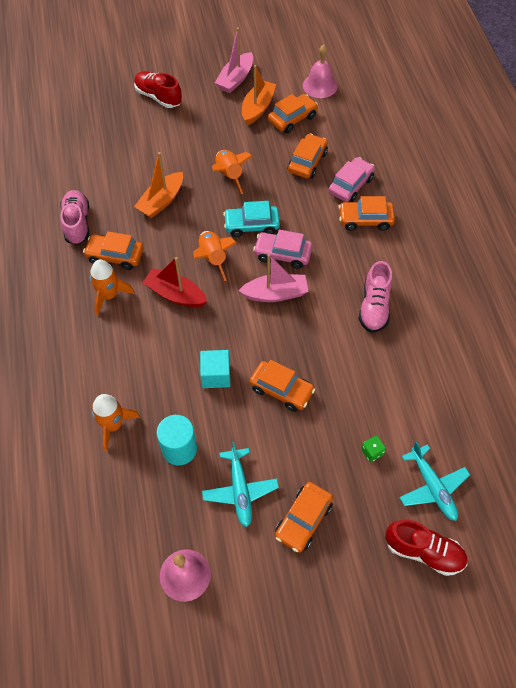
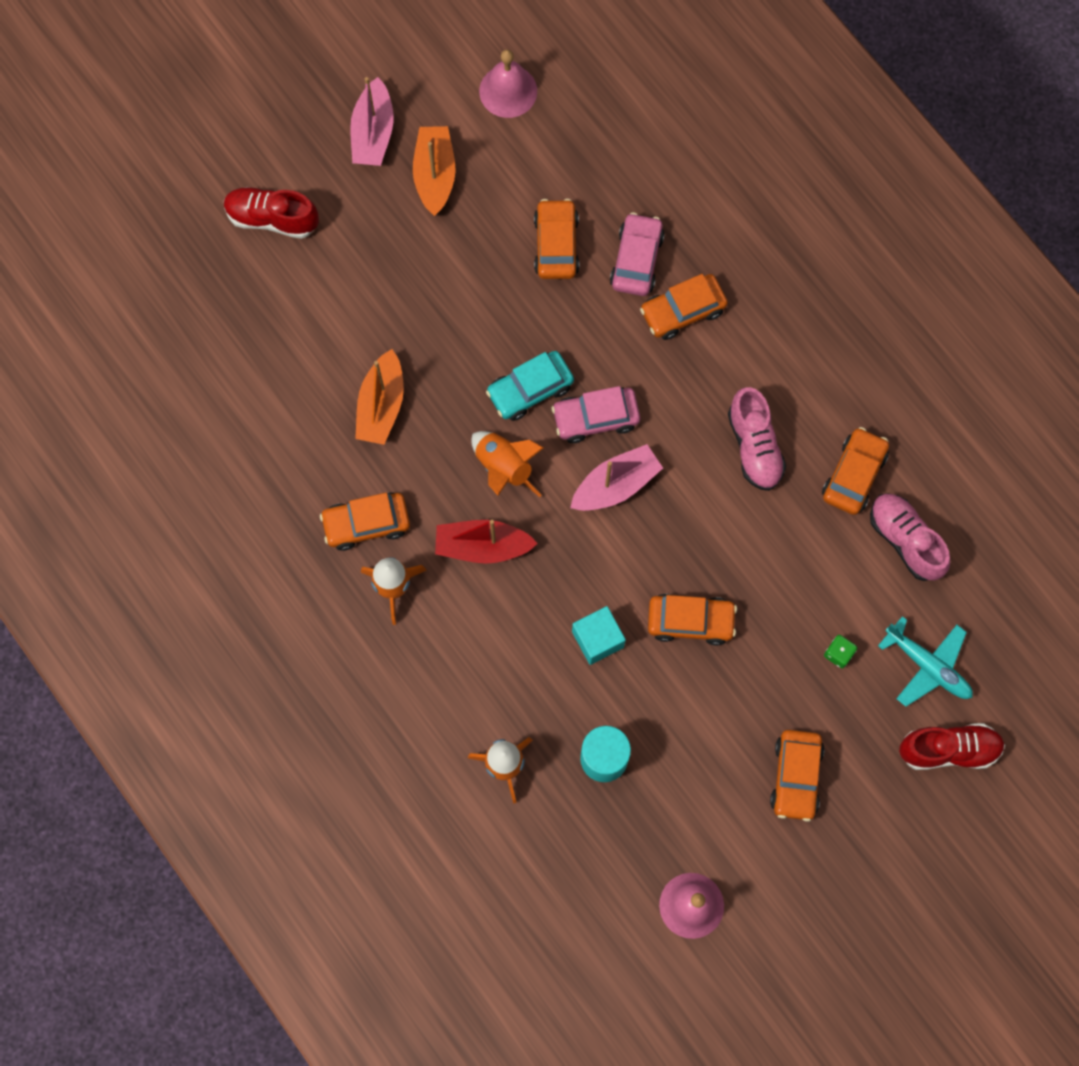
camera: 25 degrees left, 15 degrees up
pink shoe [60,190,89,245] -> pink shoe moved to [870,493,950,581]
turquoise plane [202,442,279,527] -> none
orange rocket [212,150,252,194] -> none
orange car [268,94,318,133] -> orange car moved to [822,427,889,515]

